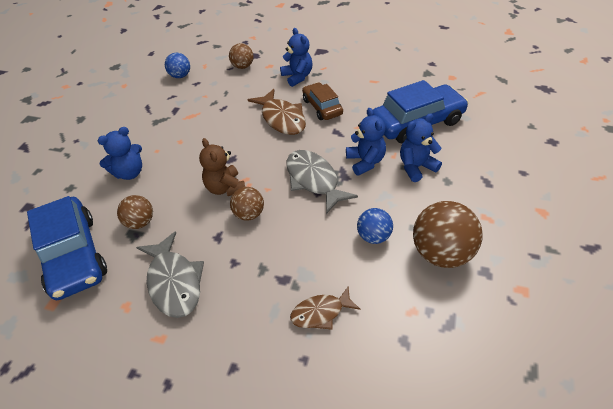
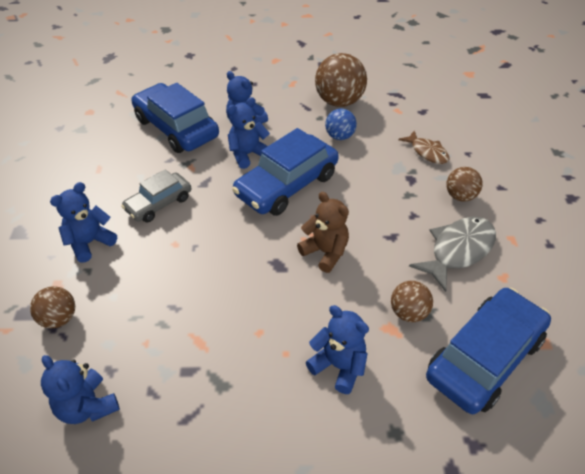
camera: 110 degrees left, 0 degrees up
blue ball [165,53,190,78] -> blue teddy bear [41,355,120,424]
brown teddy bear [199,138,245,196] -> brown teddy bear turned 90 degrees counterclockwise [297,192,349,273]
brown ball [230,187,264,221] -> brown ball moved to [446,167,483,202]
brown fish [248,89,306,135] -> none
grey fish [286,150,358,214] -> blue car [232,128,339,216]
brown car [302,82,343,120] -> grey car [121,169,191,222]

